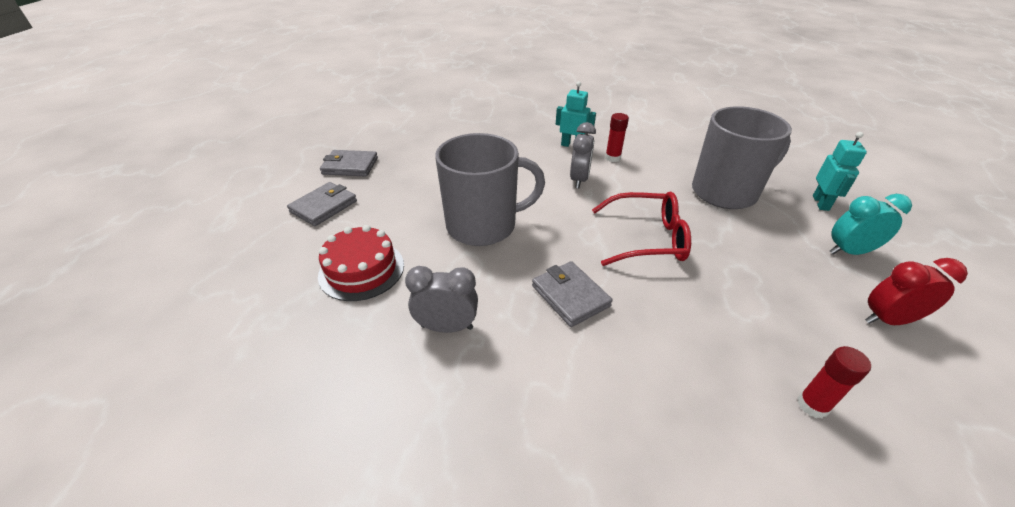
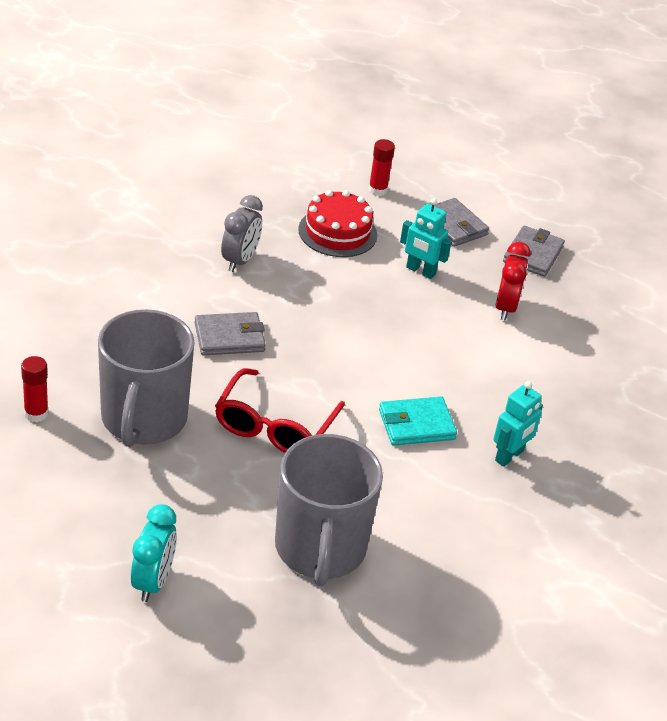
camera: 105 degrees right, 0 degrees up
grey mug [435,133,545,246] -> grey mug moved to [98,309,194,447]
grey clock [570,122,596,189] -> turquoise wallet [379,397,457,446]
red glue stick [605,113,629,162] -> red glue stick moved to [368,139,395,196]
turquoise robot [813,132,867,211] -> turquoise robot moved to [400,198,452,279]
red clock [865,258,968,325] -> red clock moved to [496,242,531,320]

